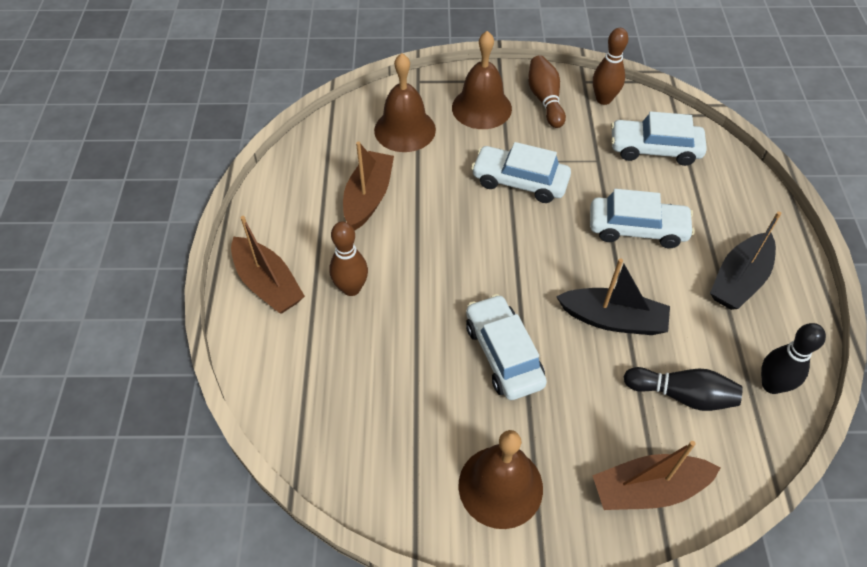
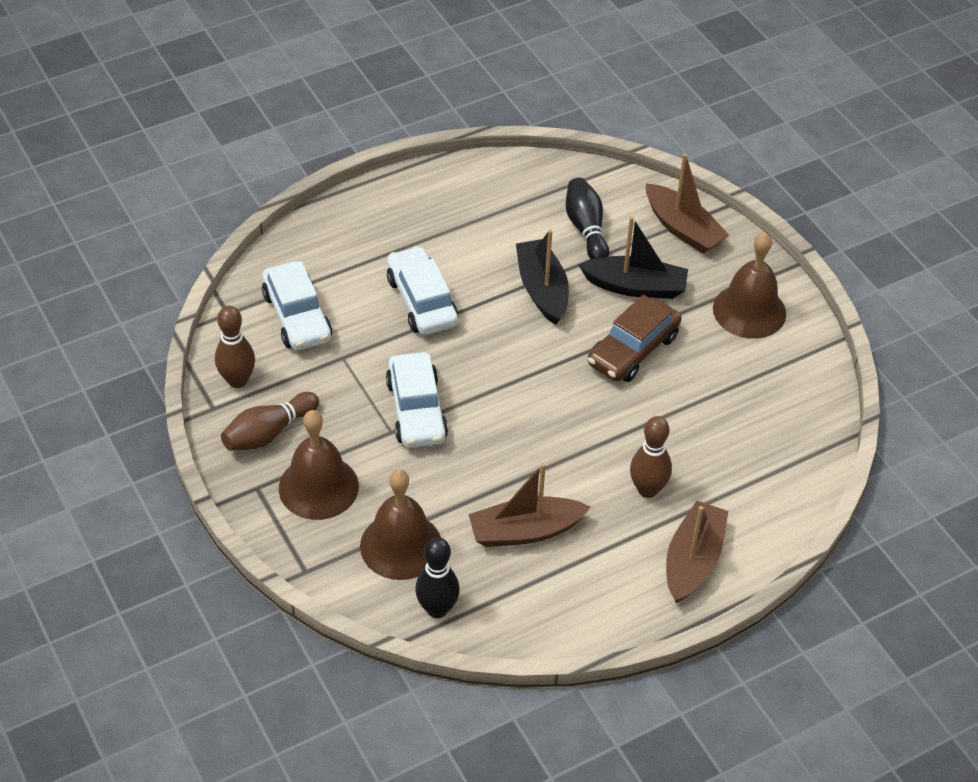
camera: 120 degrees left, 5 degrees down
white car [466,294,547,400] -> brown car [588,295,682,382]
black boat [710,211,781,310] -> black boat moved to [579,216,688,299]
black bowling pin [761,323,826,394] -> black bowling pin moved to [415,537,460,618]

